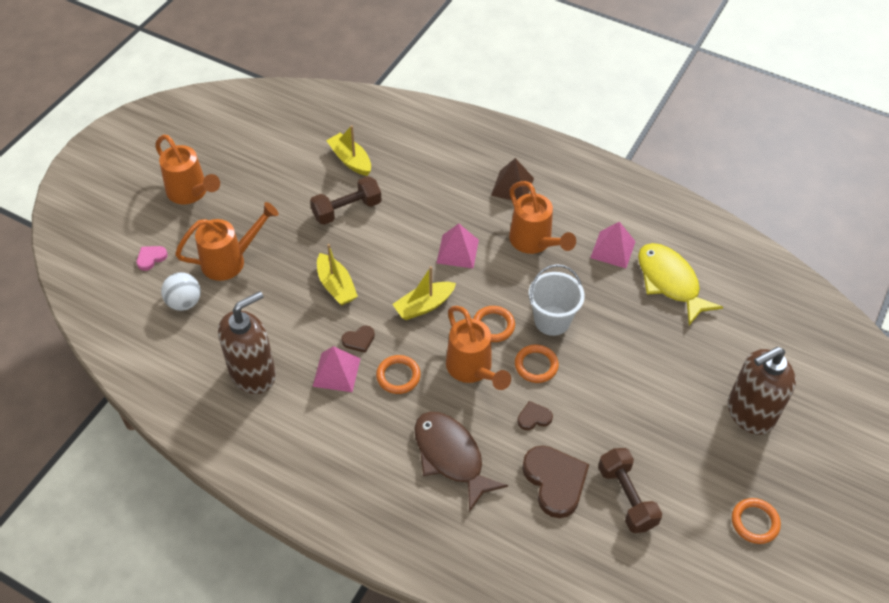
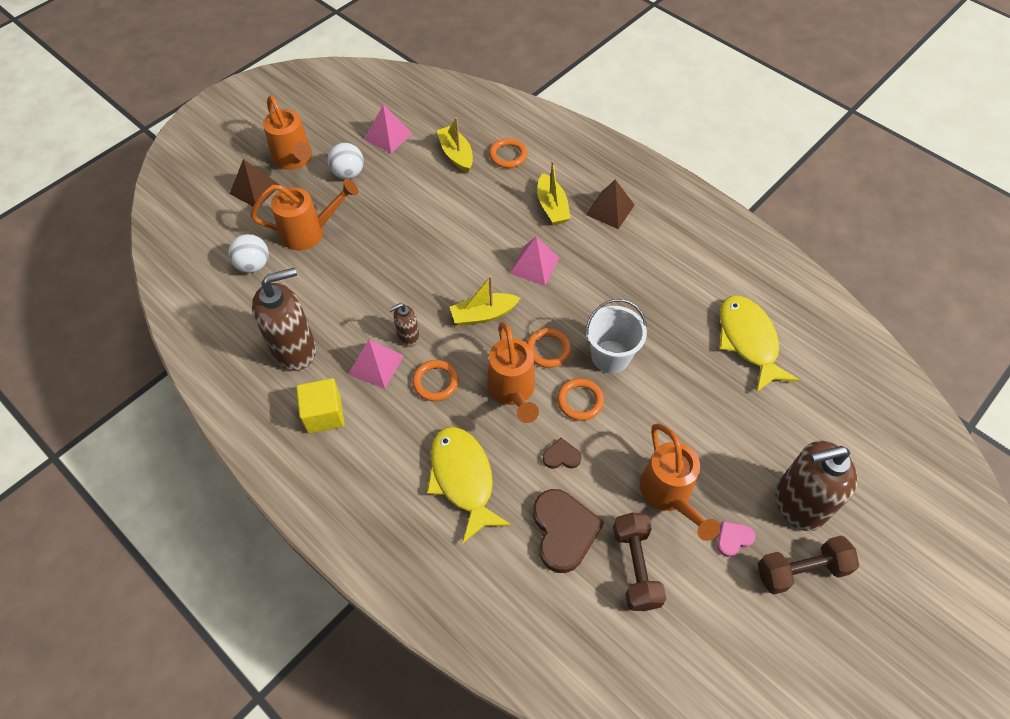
camera: 15 degrees right, 5 degrees up
pink heart [137,246,168,271] -> pink heart moved to [717,521,755,557]
brown dumbbell [310,176,381,225] -> brown dumbbell moved to [758,535,859,594]
yellow boat [317,244,358,305] -> yellow boat moved to [537,161,571,225]
brown heart [341,326,375,353] -> brown soap dispenser [389,303,420,347]
brown fish [415,411,508,512] -> yellow fish [427,427,511,543]
orange watering can [509,181,576,254] -> orange watering can moved to [640,423,720,541]
pink pyramid [590,222,636,268] -> pink pyramid moved to [364,105,412,153]
orange ring [732,498,781,544] -> orange ring moved to [489,138,527,168]
none -> brown pyramid [230,159,279,206]
none -> yellow cube [296,378,344,434]
none -> white ball [328,143,364,179]

